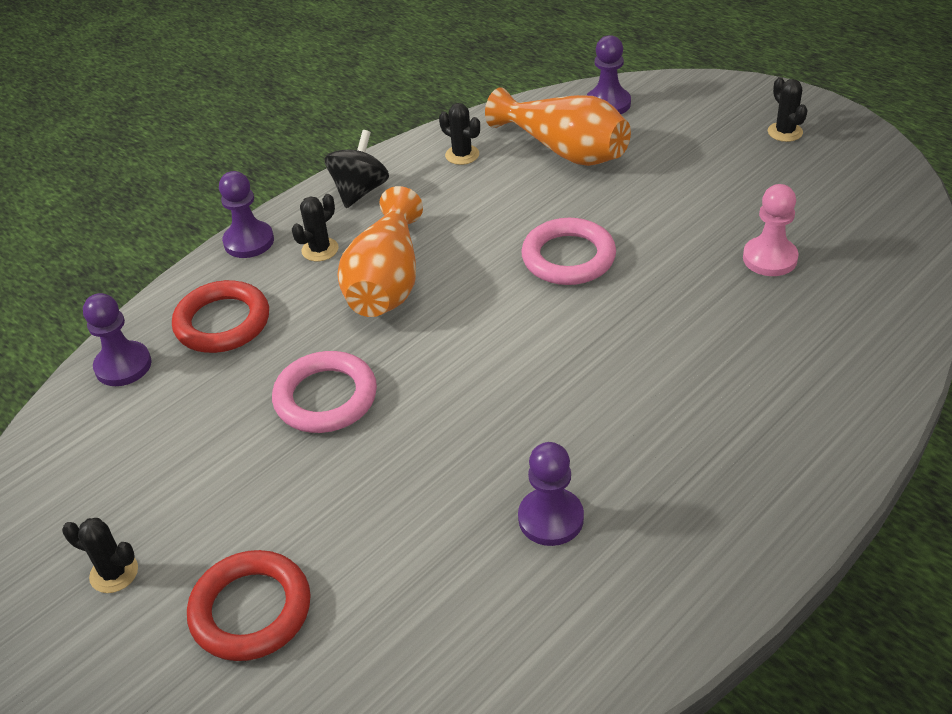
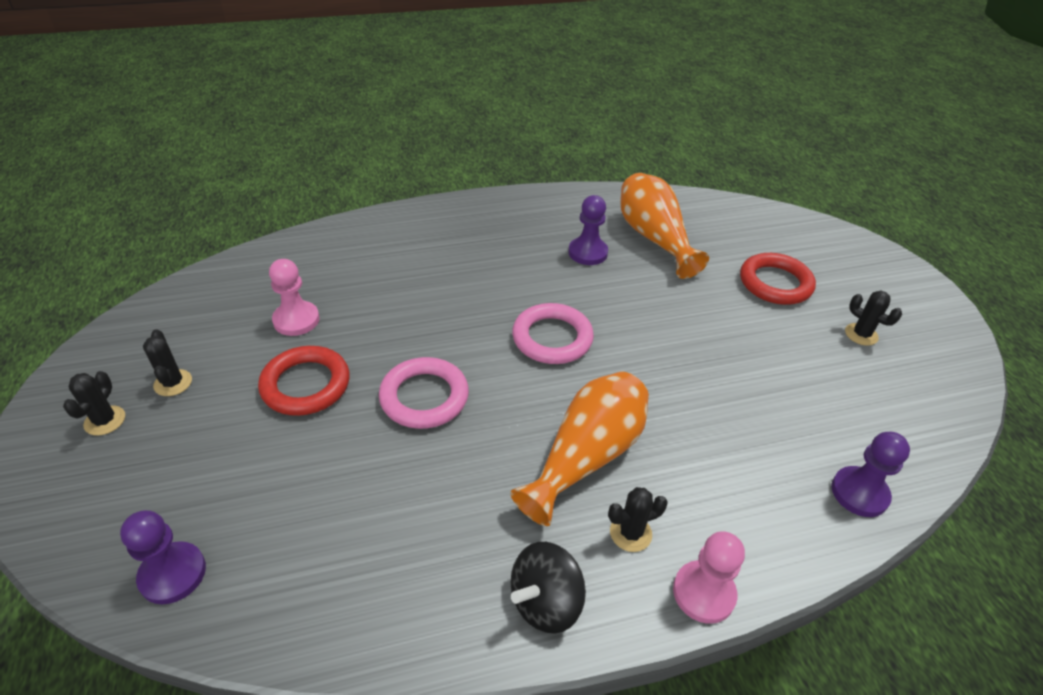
camera: 155 degrees left, 0 degrees up
red ring [172,280,269,353] -> red ring moved to [258,346,350,416]
purple pawn [219,171,274,258] -> pink pawn [673,531,745,624]
pink ring [272,351,377,433] -> pink ring moved to [512,303,594,364]
black cactus [439,103,480,165] -> black cactus moved to [143,329,192,396]
orange vase [485,87,631,166] -> orange vase moved to [620,173,709,279]

